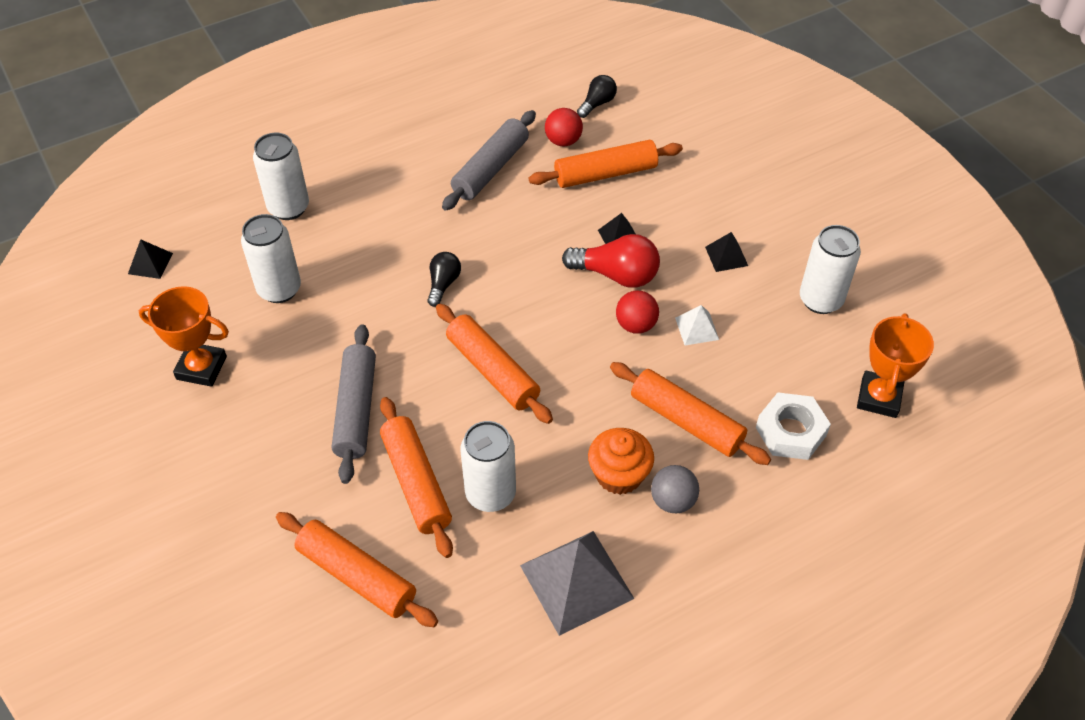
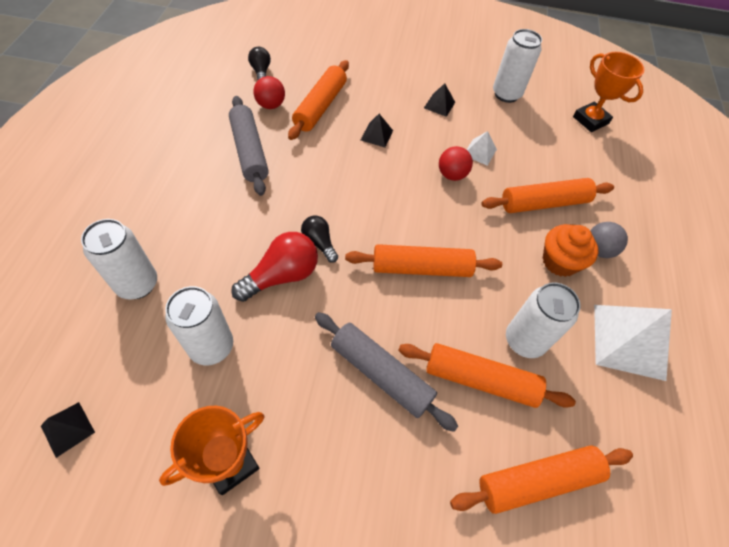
camera: 55 degrees left, 5 degrees up
grey pyramid [520,531,634,636] -> white pyramid [594,305,672,381]
red light bulb [562,234,660,288] -> red light bulb moved to [231,232,318,302]
white nut [756,393,831,460] -> none

